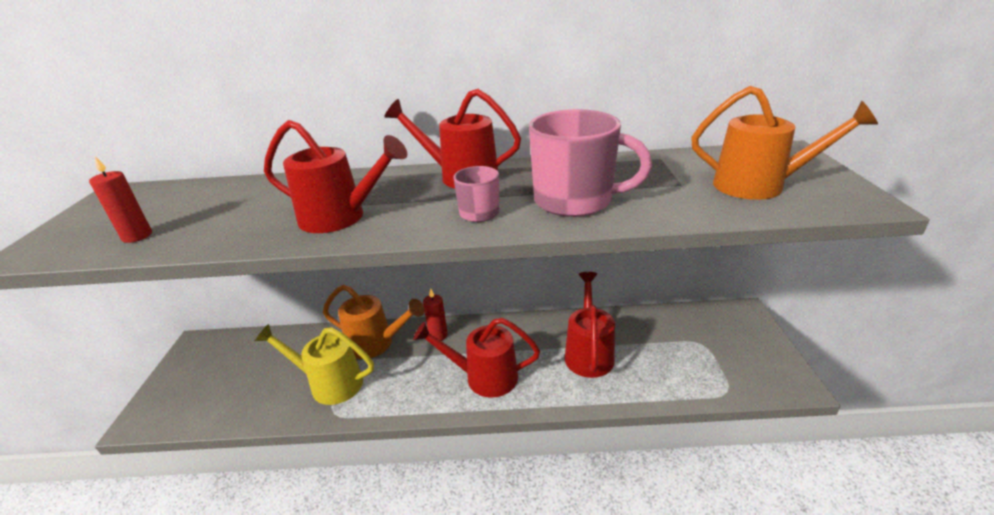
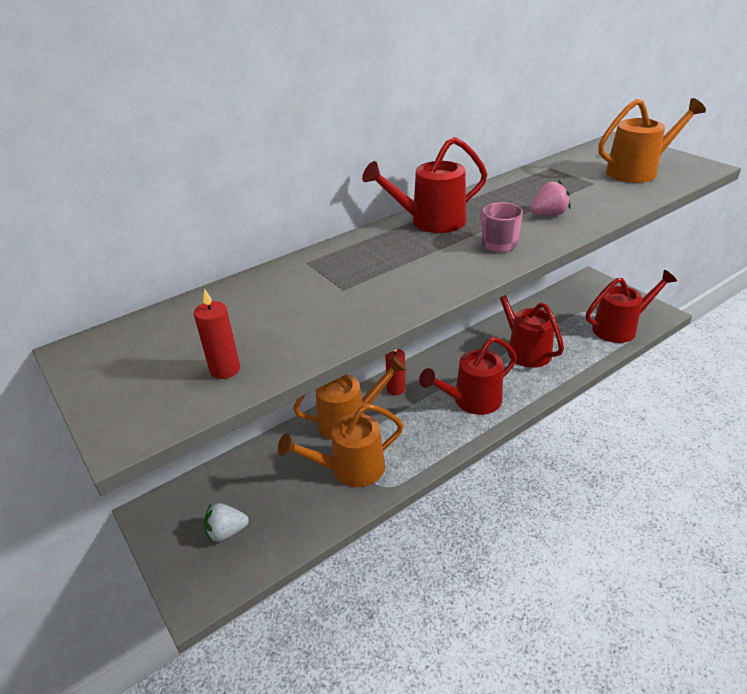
camera: 35 degrees left, 5 degrees up
yellow watering can [255,324,374,405] -> orange watering can [278,404,403,487]
red watering can [264,120,407,233] -> red watering can moved to [586,270,677,343]
pink mug [529,109,652,217] -> pink strawberry [530,180,571,216]
none -> white strawberry [204,503,249,542]

